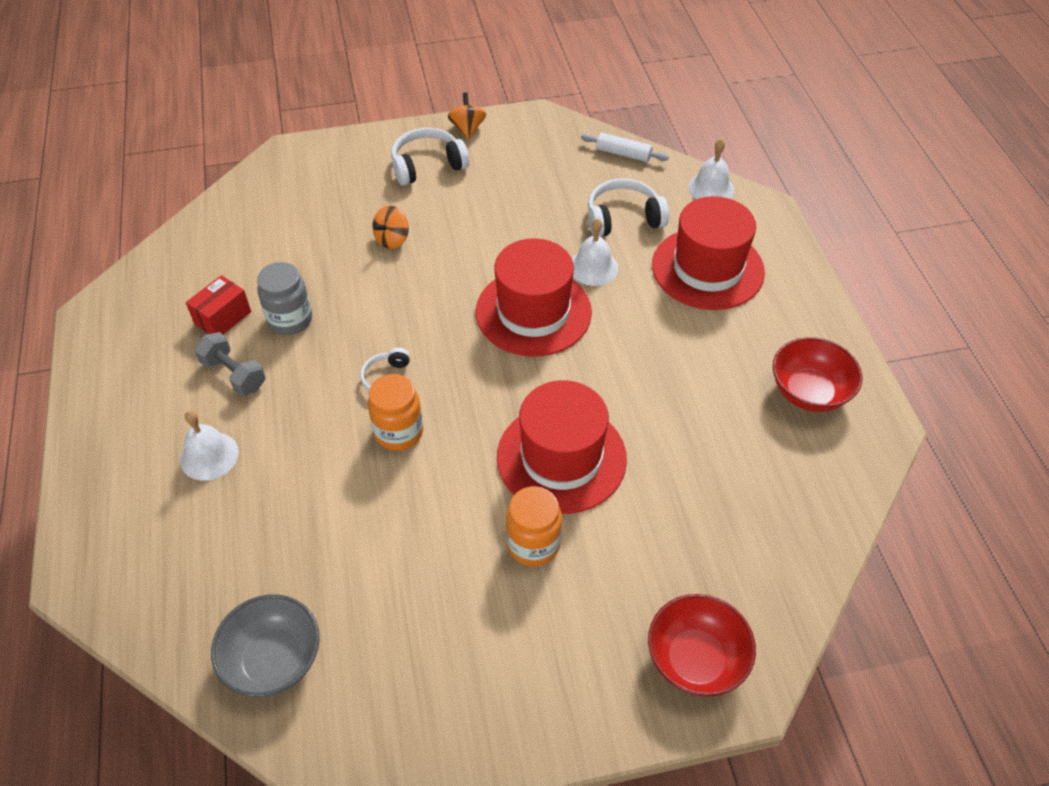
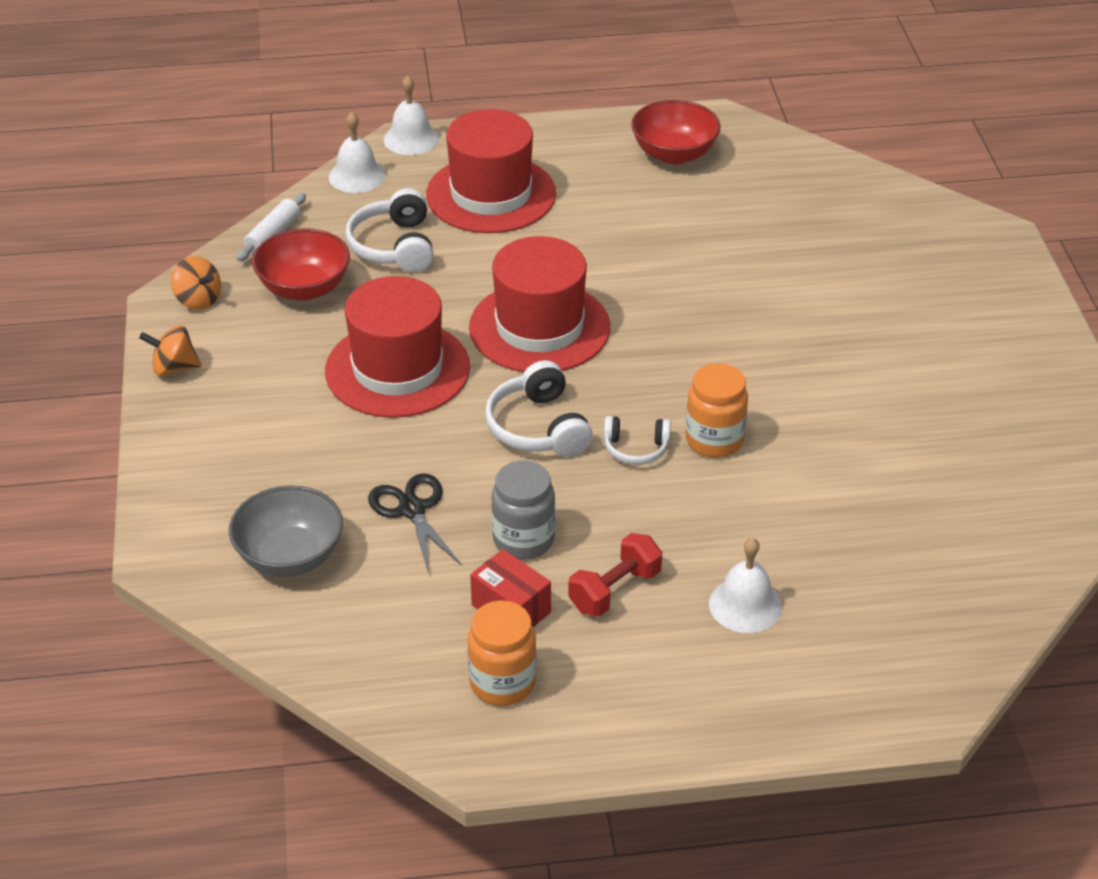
camera: 85 degrees left, 10 degrees down
grey dumbbell [194,332,266,396] -> red dumbbell [568,533,662,617]
grey bowl [211,595,320,697] -> grey bowl moved to [229,485,343,577]
orange spinning top [372,205,409,249] -> orange spinning top moved to [171,256,221,310]
white headphones [391,128,469,186] -> white headphones moved to [485,360,593,457]
red hat [497,380,627,514] -> red hat moved to [325,276,470,418]
orange jar [506,486,562,566] -> orange jar moved to [468,601,537,706]
white bell [572,218,618,286] -> white bell moved to [384,75,439,155]
red bowl [648,594,756,697] -> red bowl moved to [252,229,350,301]
none -> black scissors [368,473,462,573]

